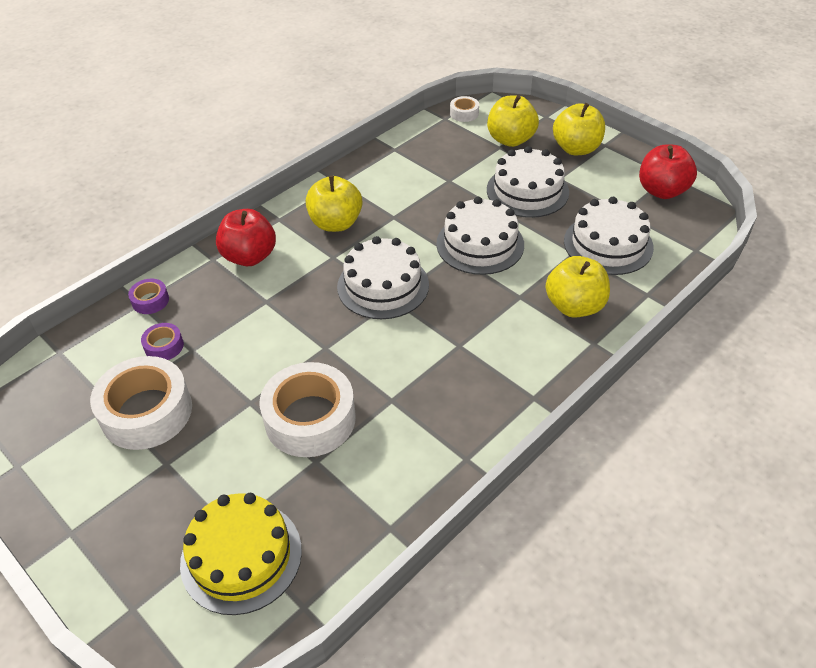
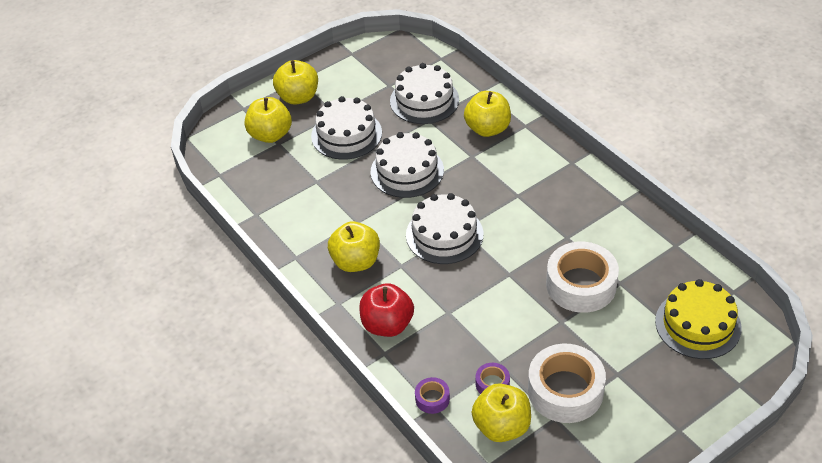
camera: 80 degrees left, 0 degrees up
white tape [450,96,479,122] -> none
red apple [639,144,697,199] -> none
none -> yellow apple [472,384,531,442]

